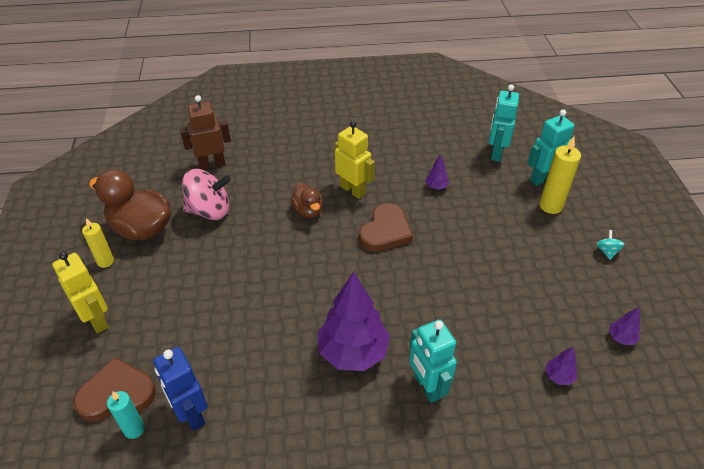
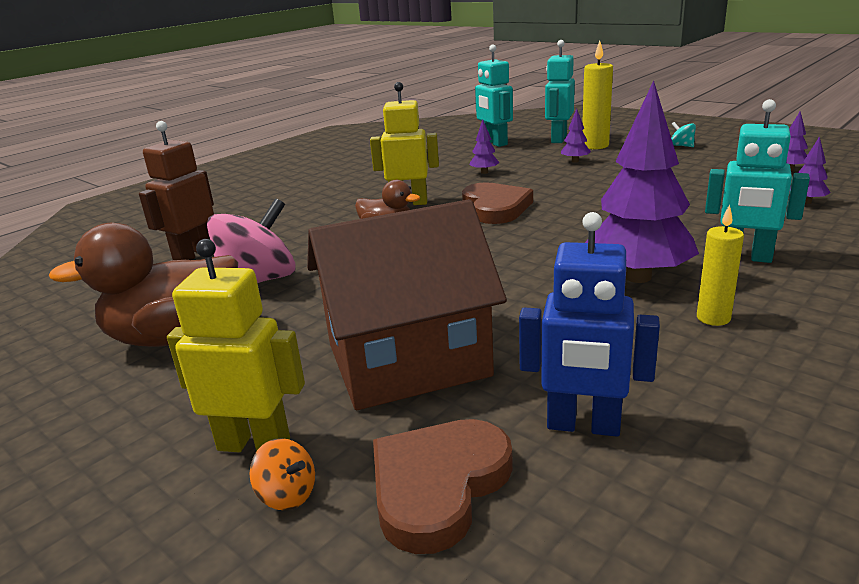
camera: 40 degrees left, 20 degrees down
yellow candle [82,218,114,268] -> yellow candle moved to [697,204,744,326]
turquoise candle [107,391,145,439] -> none
none -> orange spinning top [250,438,315,511]
none -> brown house [307,199,507,410]
none -> purple tree [561,109,591,163]

